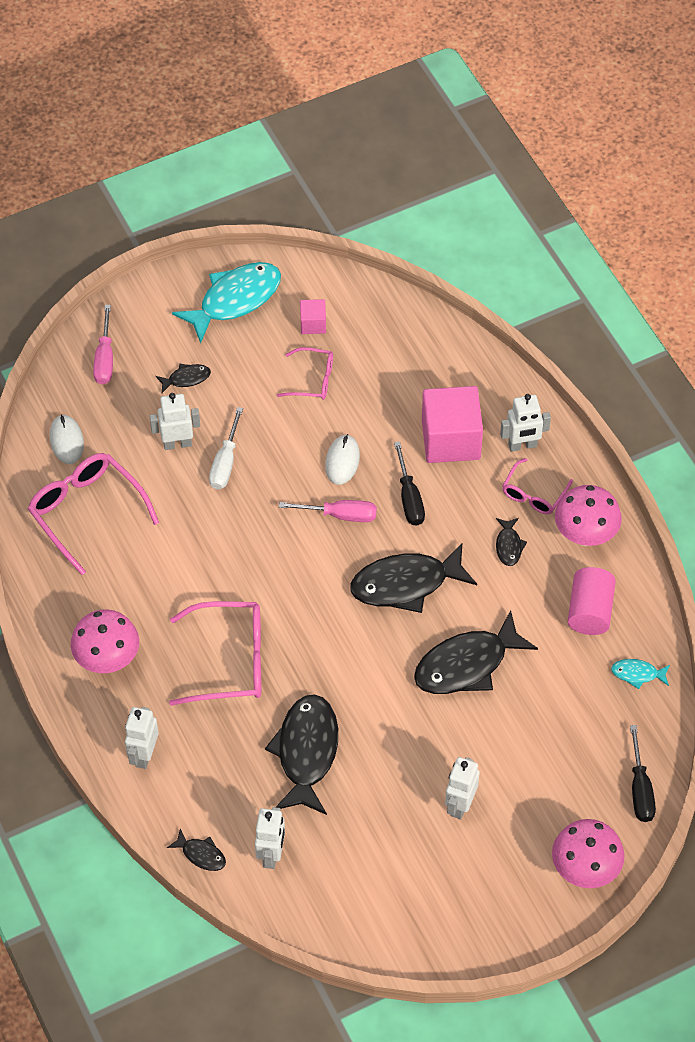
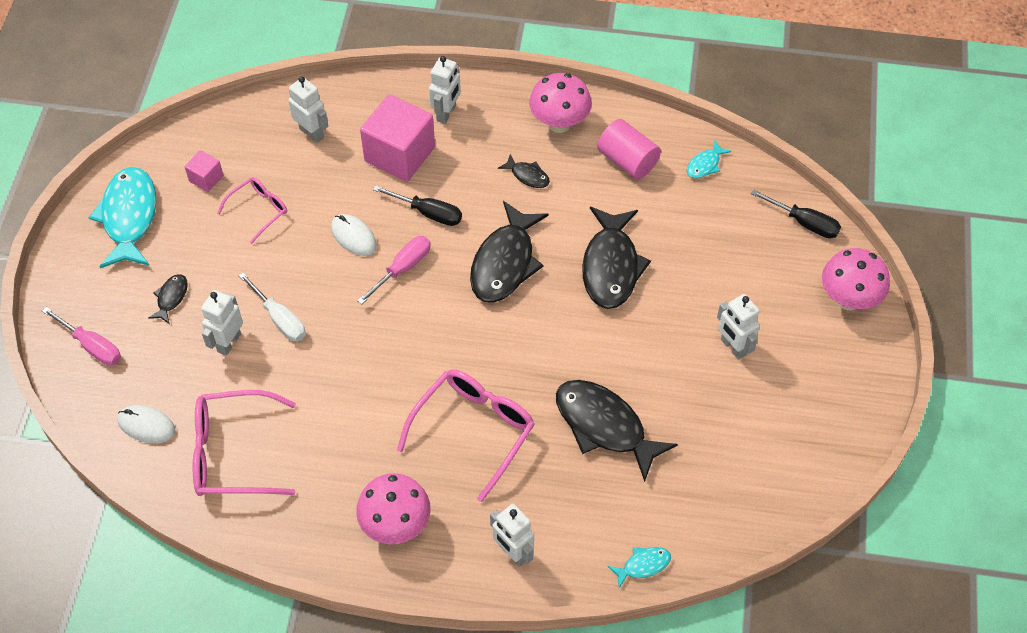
camera: 55 degrees left, 0 degrees up
black fish [167,828,226,871] -> turquoise fish [608,547,671,588]
white robot [255,807,285,869] -> white robot moved to [288,76,328,143]
pink glasses [502,458,573,514] -> none

